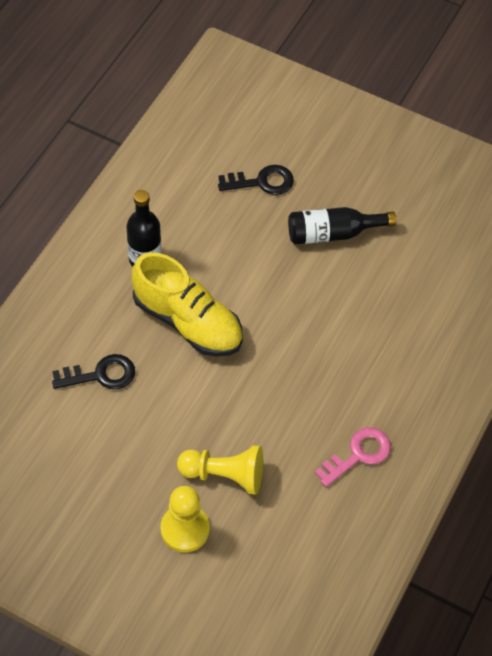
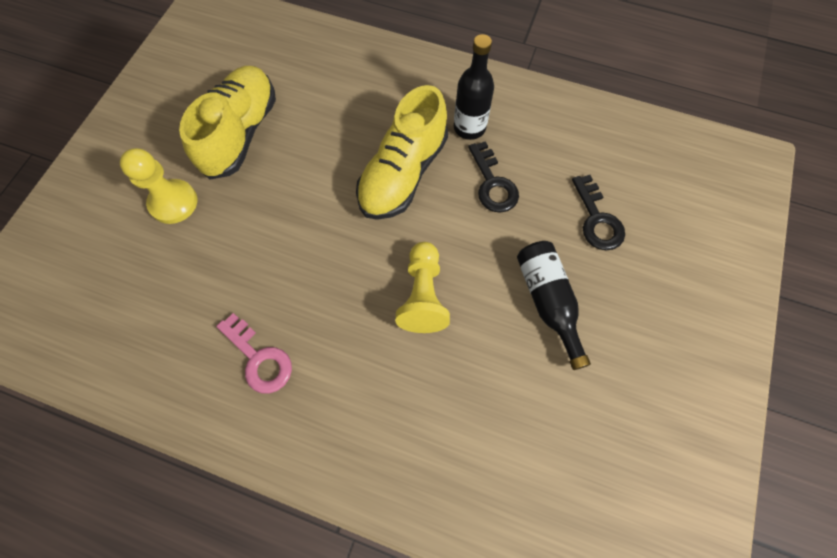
camera: 85 degrees right, 10 degrees up
black key [52,354,135,389] -> black key moved to [468,141,519,213]
yellow pawn [177,445,263,495] -> yellow pawn moved to [395,242,450,333]
none -> yellow shoe [179,66,276,179]

